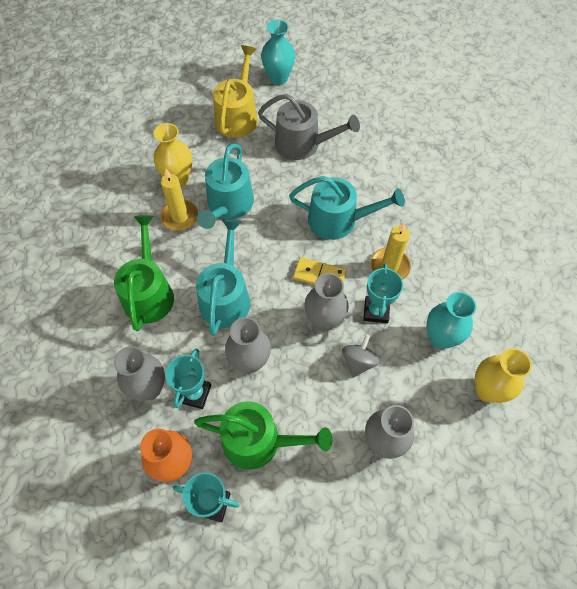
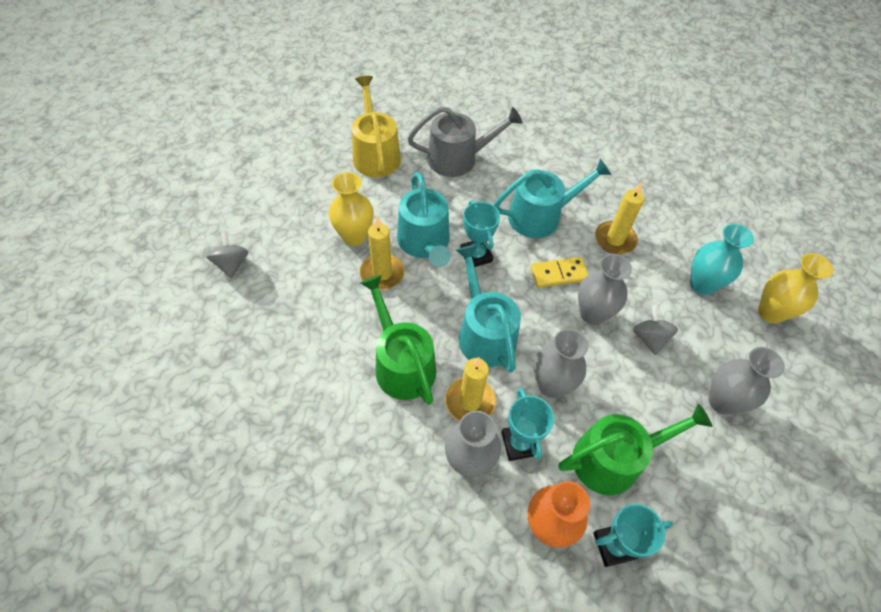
camera: 30 degrees left, 5 degrees down
turquoise vase [261,20,295,85] -> none
turquoise trophy [363,263,403,323] -> turquoise trophy moved to [460,200,500,267]
none -> grey spinning top [206,231,248,279]
none -> yellow candle [445,357,496,421]

